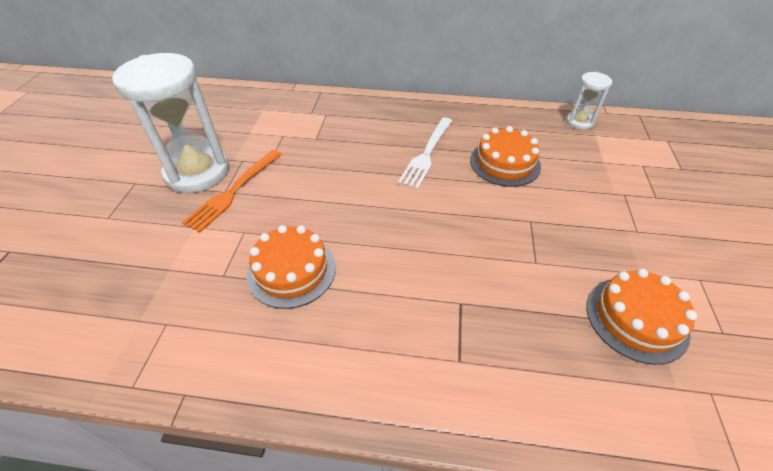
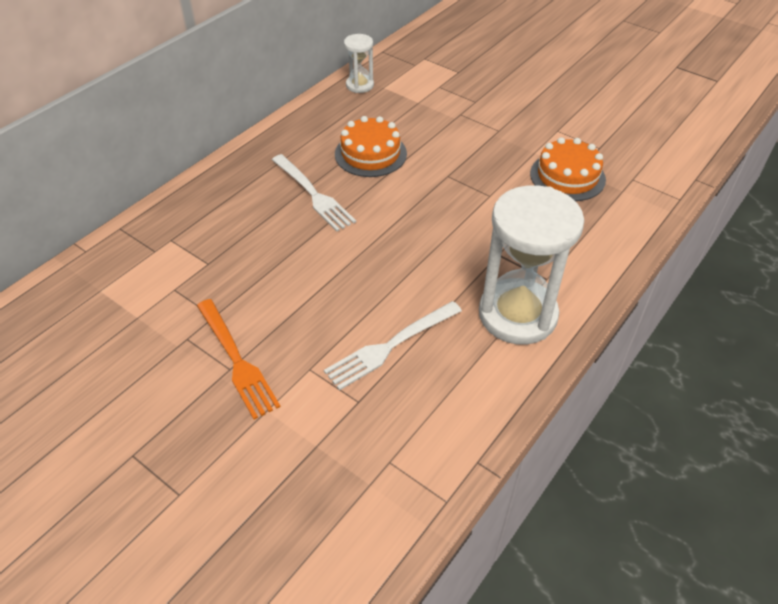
camera: 60 degrees left, 0 degrees up
white hourglass [112,53,229,193] -> white hourglass moved to [479,185,584,345]
orange cake [247,225,336,309] -> white fork [324,301,462,390]

